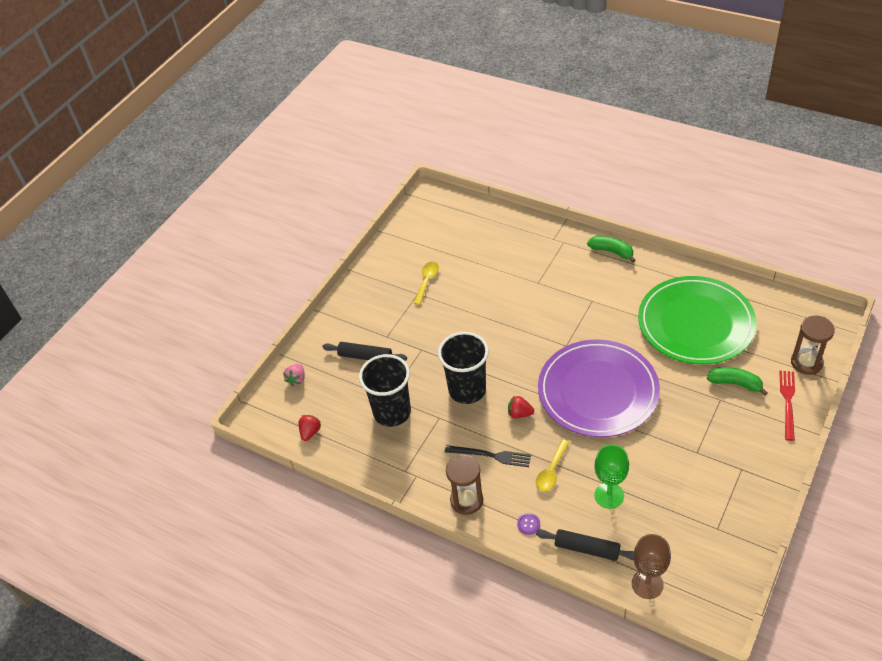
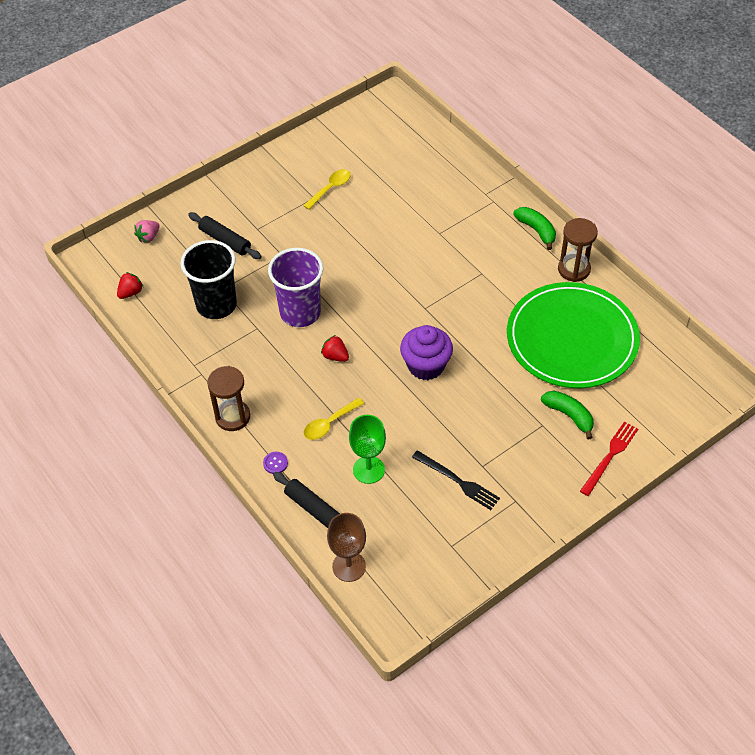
camera: 20 degrees right, 5 degrees up
black cup [438,332,489,404] -> purple cup [268,248,323,327]
black fork [445,445,531,467] -> black fork moved to [412,450,500,510]
purple plate [538,339,660,437] -> purple cupcake [400,325,453,380]
brown hourglass [791,316,835,375] -> brown hourglass moved to [558,218,598,282]

